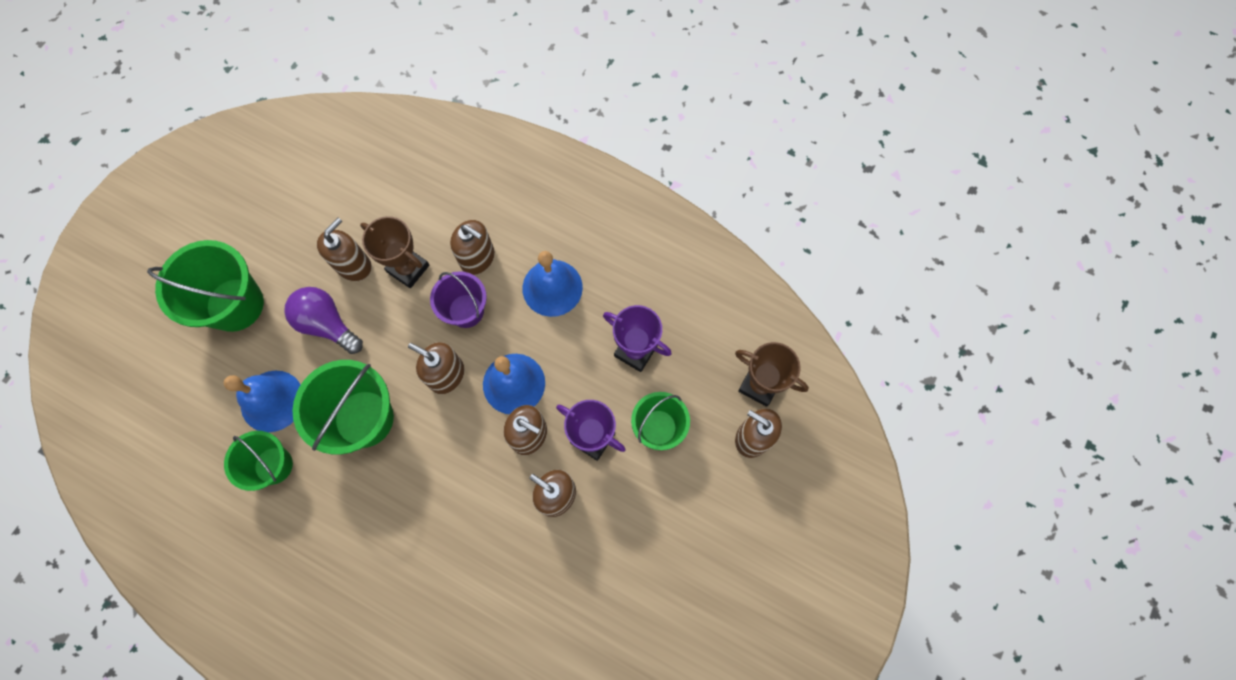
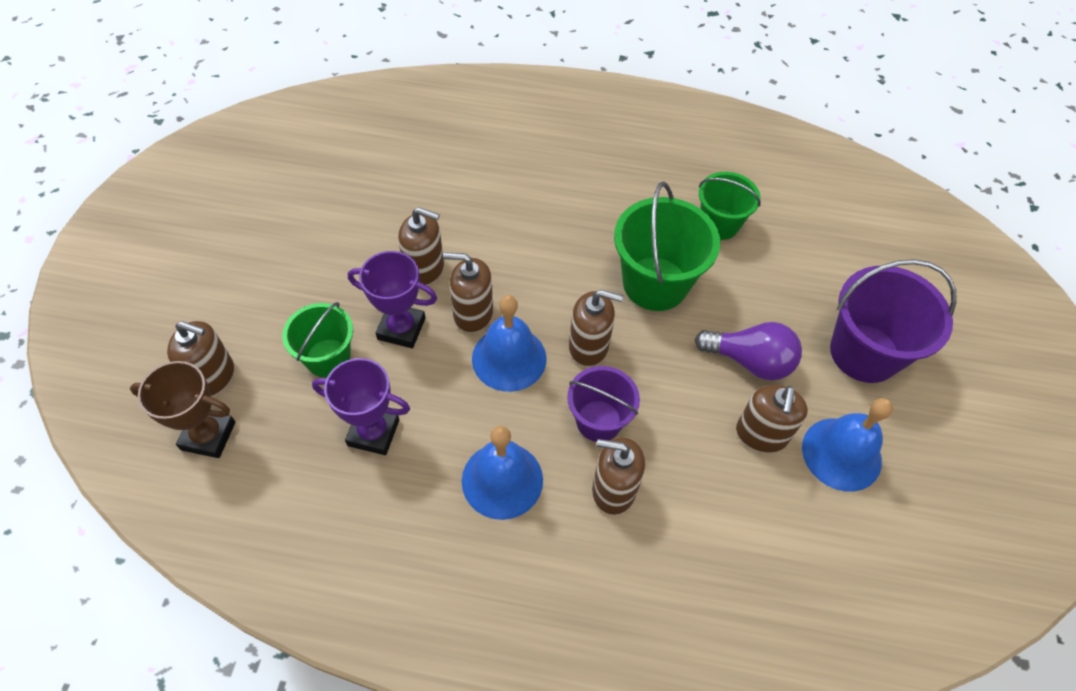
camera: 160 degrees right, 15 degrees down
green bucket [147,240,264,332] -> purple bucket [830,259,957,383]
blue bell [224,371,301,432] -> blue bell moved to [802,398,893,492]
brown trophy [360,216,429,288] -> none

